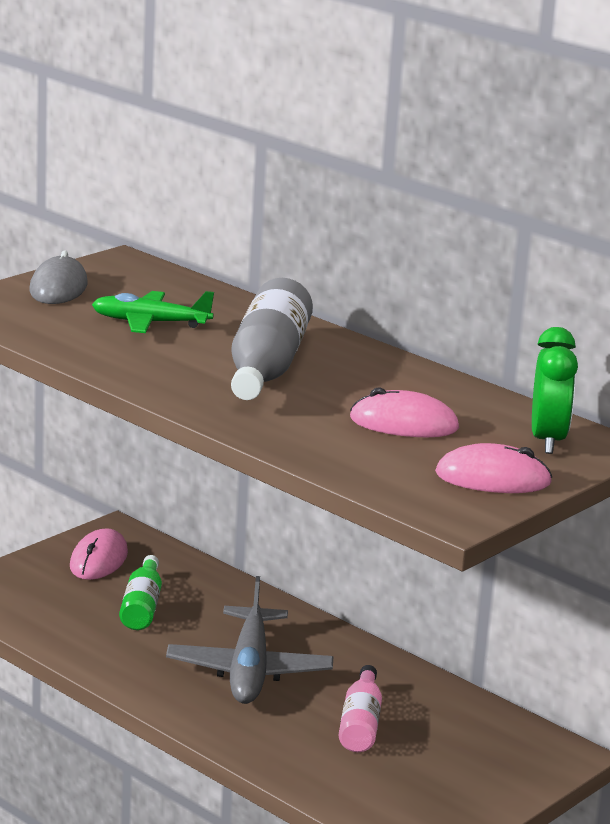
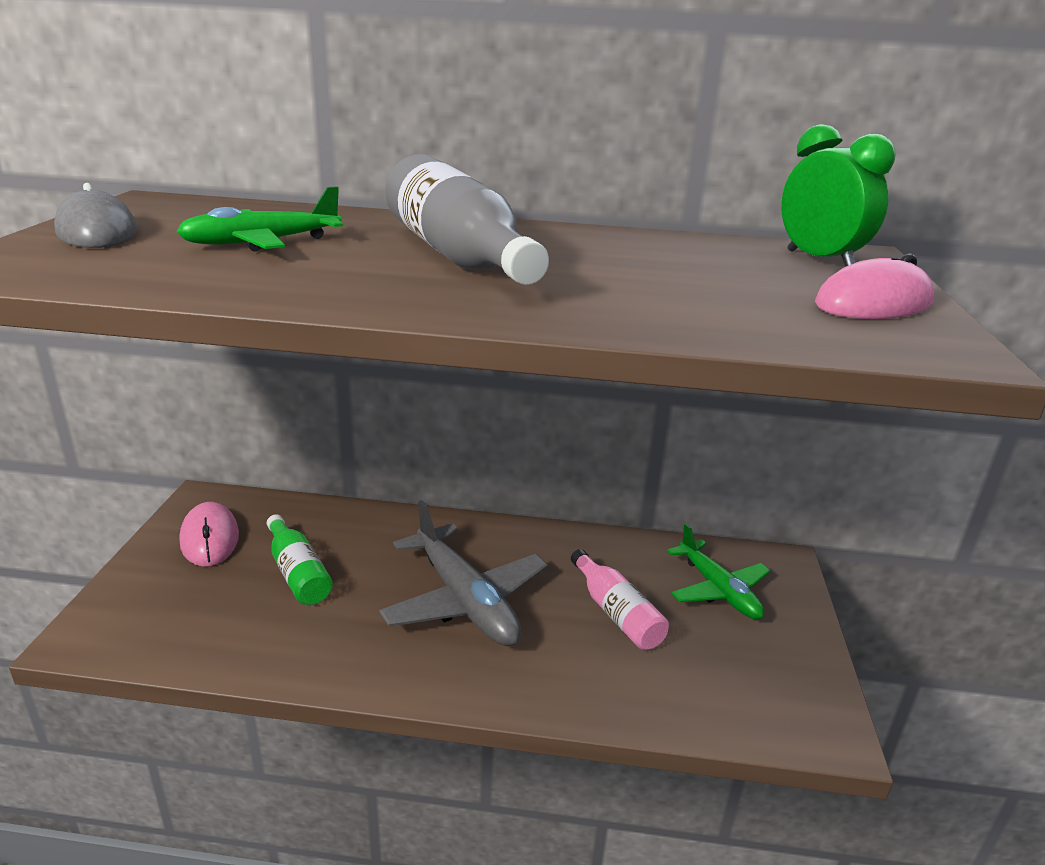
camera: 35 degrees left, 5 degrees up
pink mouse [350,387,459,437] -> none
none -> green plane [667,523,770,620]

